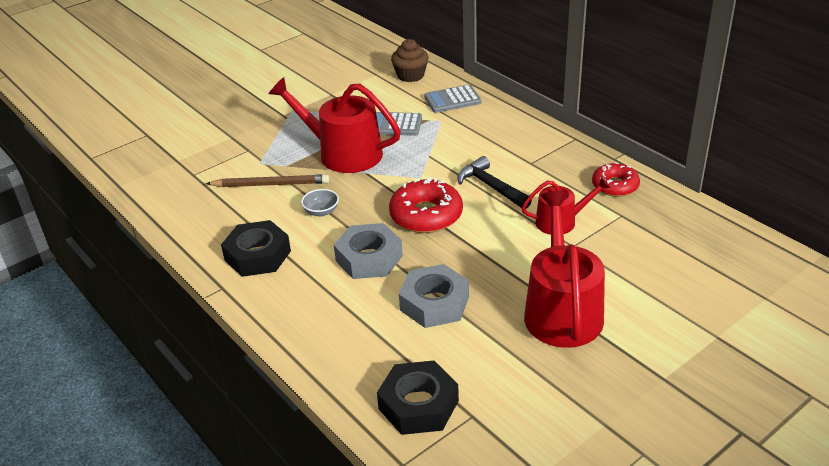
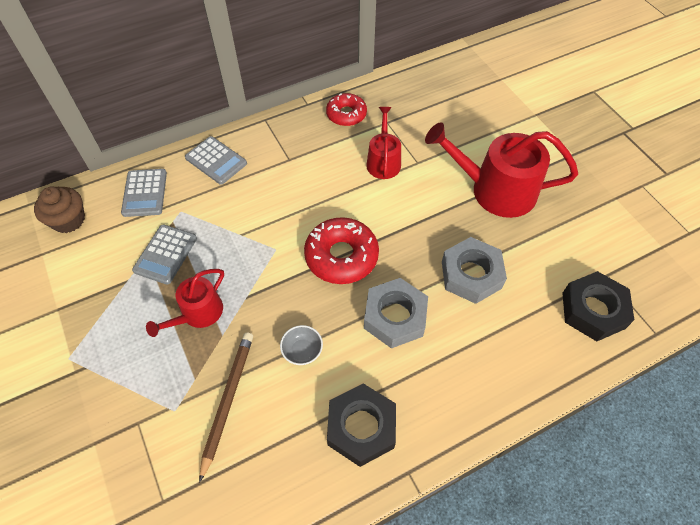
camera: 80 degrees left, 20 degrees up
red watering can [268,77,401,173] -> red watering can [146,269,224,337], size x0.56
black hammer [457,156,532,209] -> none
none -> grey calculator [185,136,247,185]

